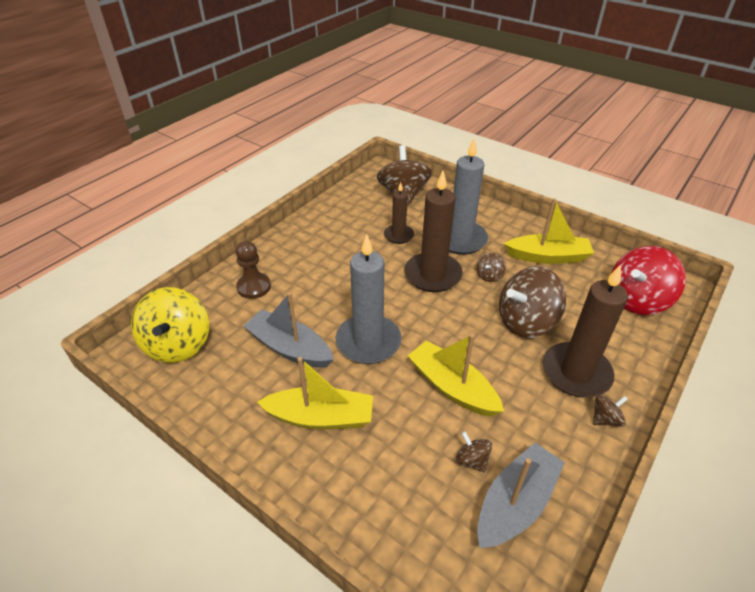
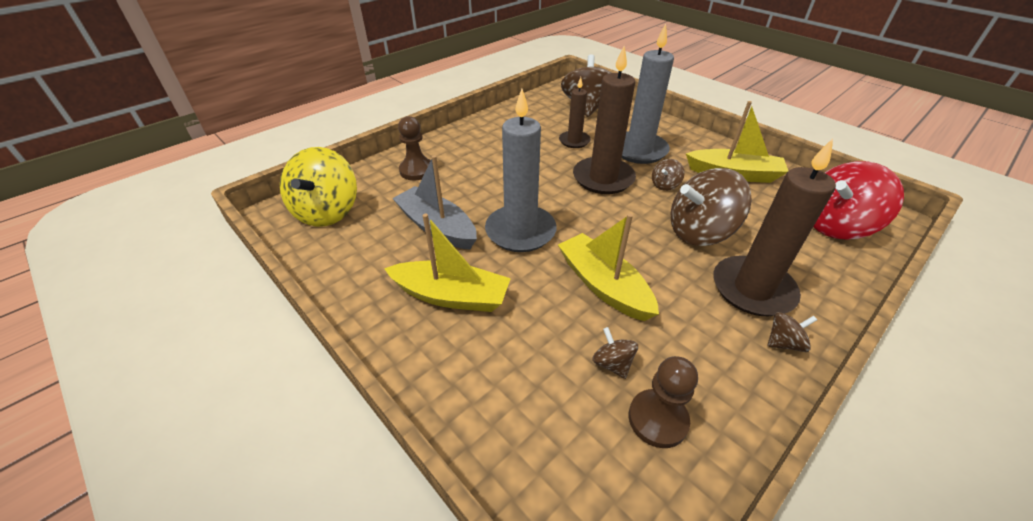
camera: 10 degrees right, 0 degrees up
grey boat [477,442,565,548] -> brown pawn [629,356,698,448]

